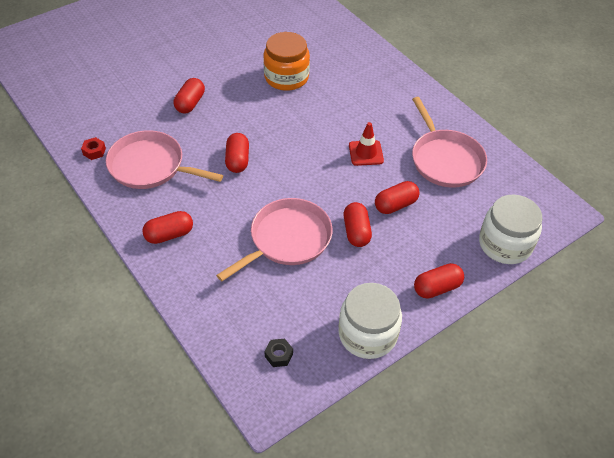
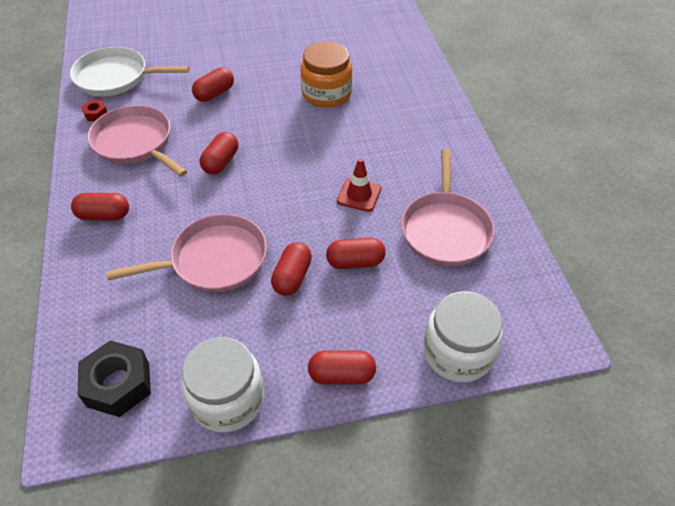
camera: 25 degrees right, 0 degrees up
black nut [264,339,293,367] -> black nut [78,340,151,417], size x2.09
none -> white pan [70,47,190,96]

